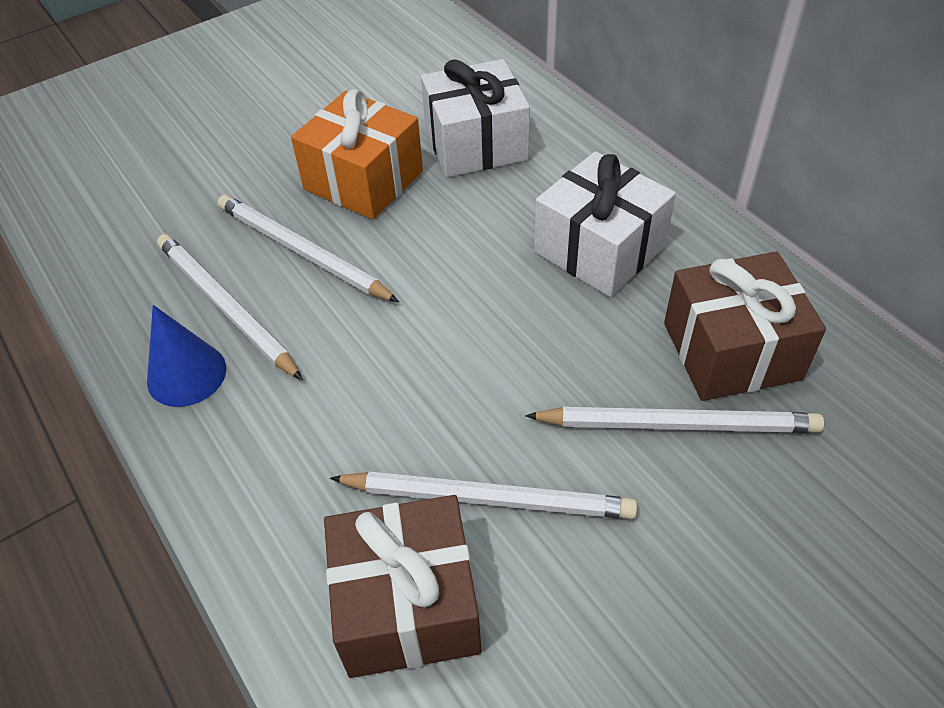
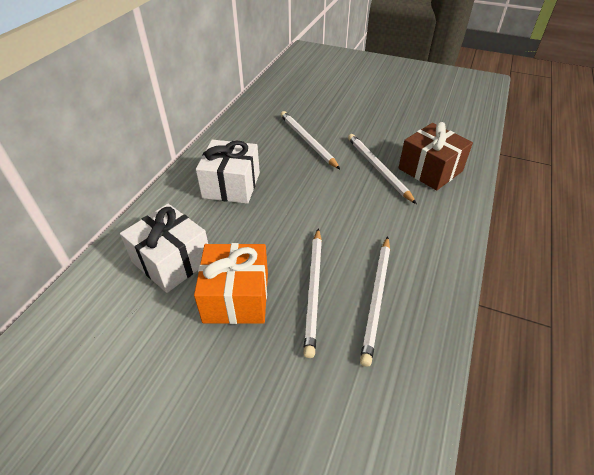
camera: 125 degrees left, 5 degrees down
blue cone [147,305,226,407] -> none
brown gift [664,251,826,401] -> none

